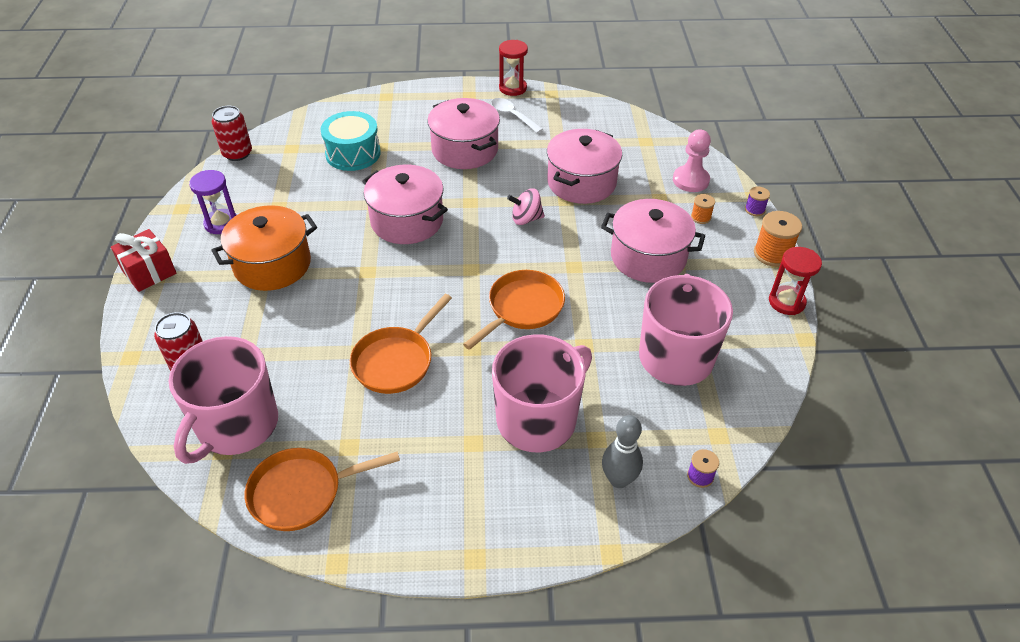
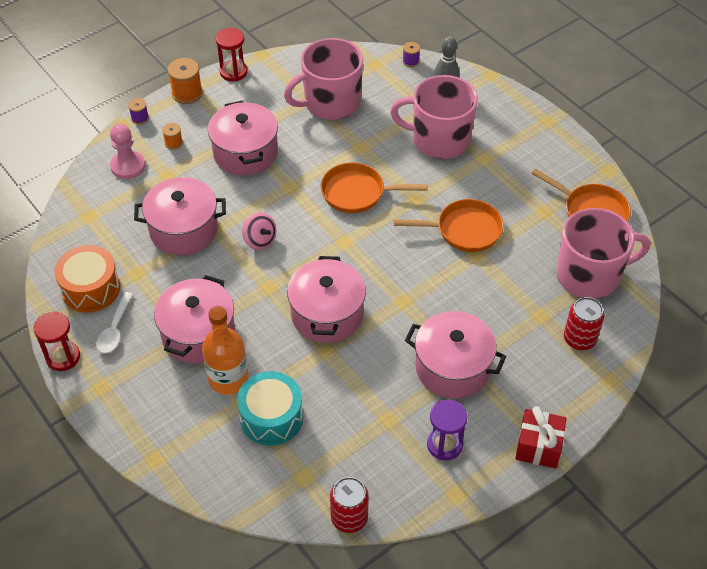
camera: 125 degrees left, 5 degrees up
orange pot [211,205,317,291] -> pink pot [405,311,506,398]
none -> orange drum [54,245,120,313]
none -> orange bottle [202,306,249,394]

